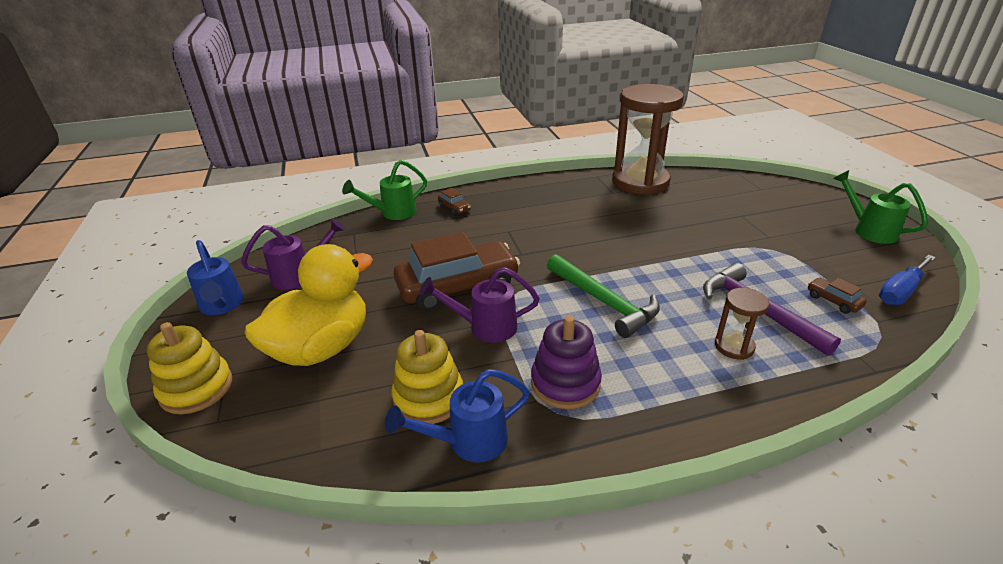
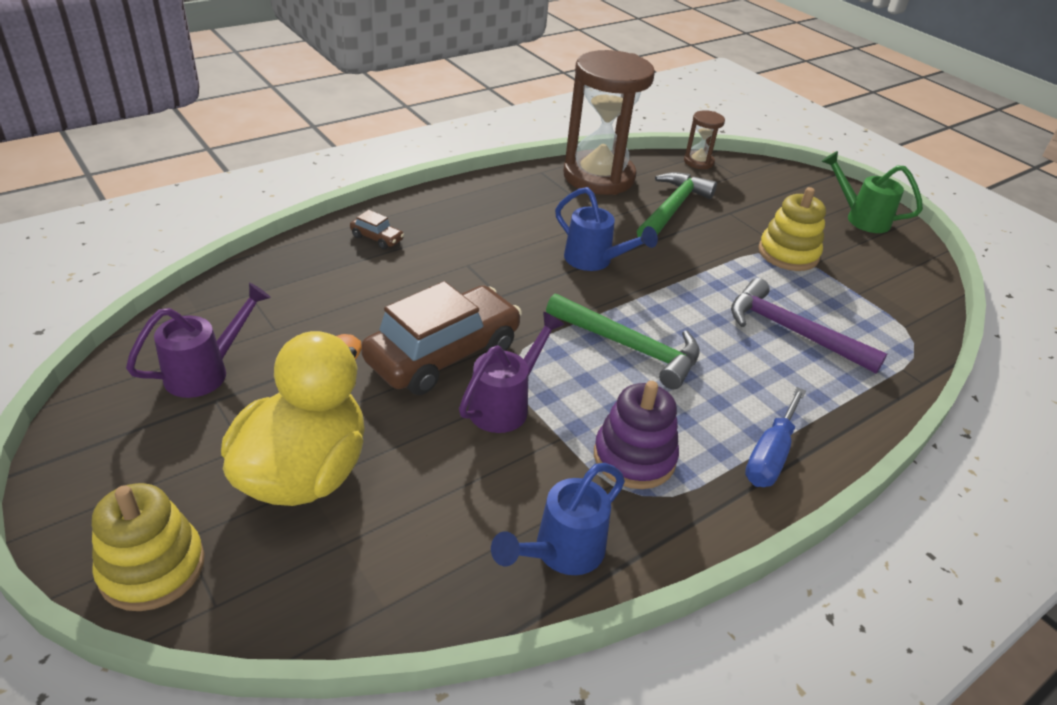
camera: 25 degrees left, 5 degrees up
blue watering can [187,240,244,315] -> blue watering can moved to [555,187,658,271]
green watering can [342,160,427,220] -> none
yellow stacking toy [391,330,463,424] -> yellow stacking toy moved to [759,187,826,271]
purple watering can [419,267,539,343] -> purple watering can turned 150 degrees clockwise [459,312,565,433]
brown hourglass [715,288,770,360] -> brown hourglass moved to [684,110,725,169]
brown car [808,277,867,314] -> none
blue screwdriver [879,255,936,305] -> blue screwdriver moved to [745,387,806,487]
none -> green hammer [637,172,717,237]

